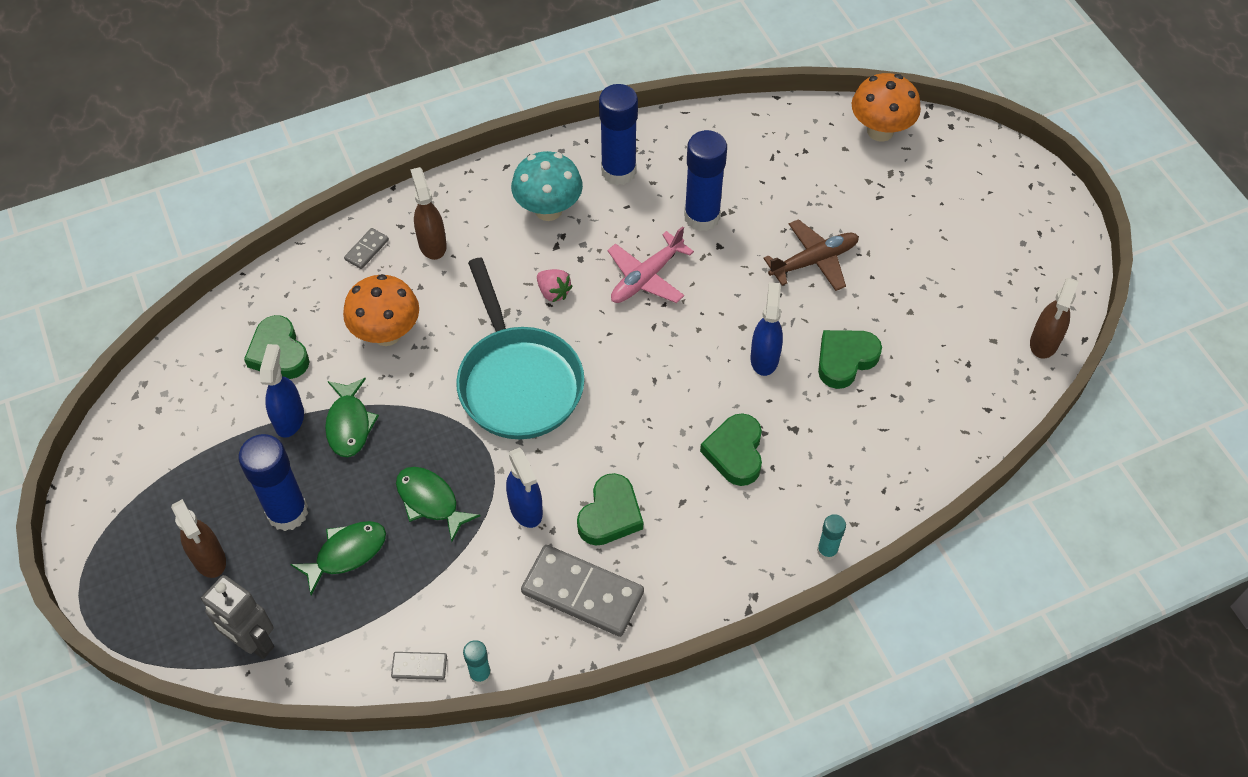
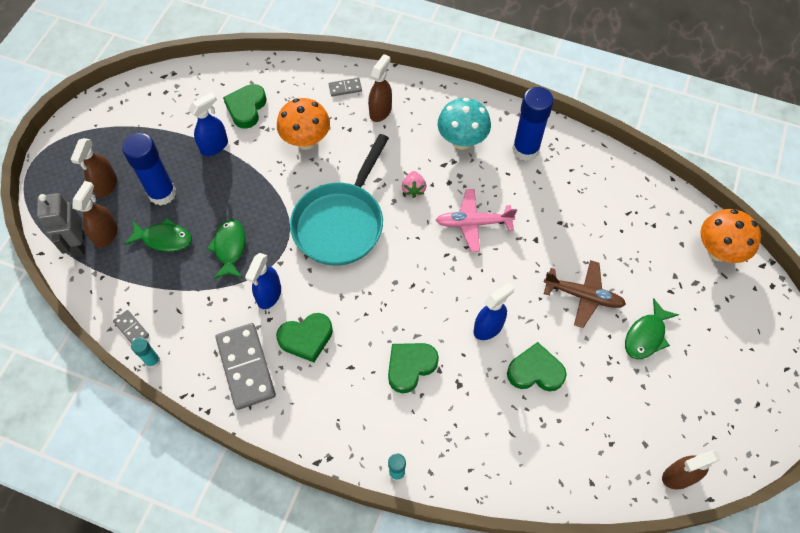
camera: 45 degrees right, 5 degrees up
green fish [325,378,379,457] -> green fish moved to [625,298,679,359]
blue glue stick [684,130,727,231] -> none
none -> brown spray bottle [72,181,118,248]

